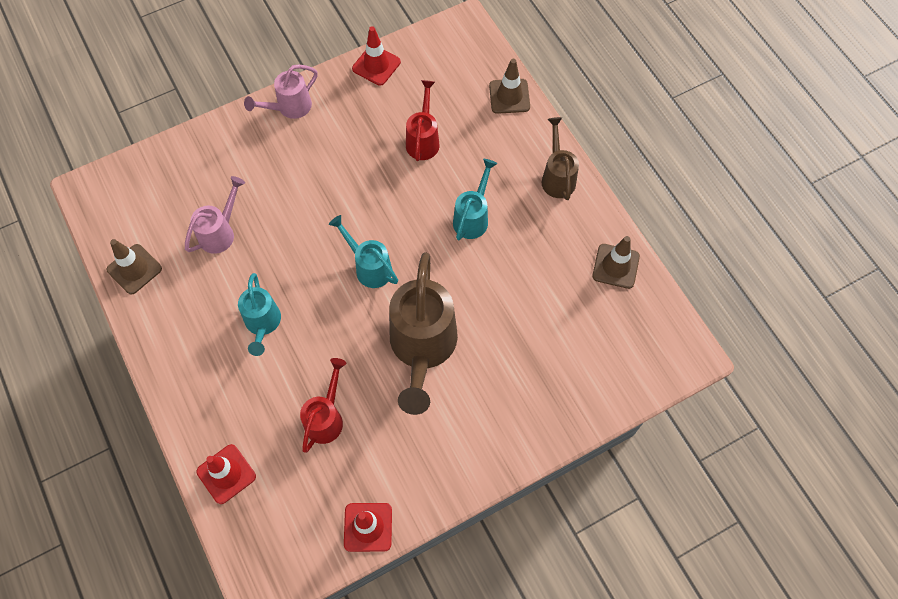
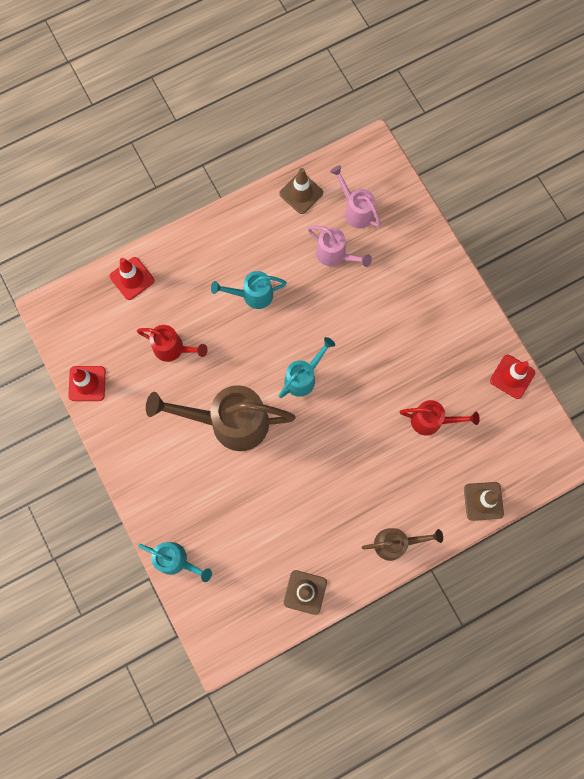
camera: 90 degrees right, 10 degrees up
pink watering can [244,64,318,119] -> pink watering can moved to [330,165,381,228]
turquoise watering can [453,159,498,240] -> turquoise watering can moved to [138,542,212,582]

